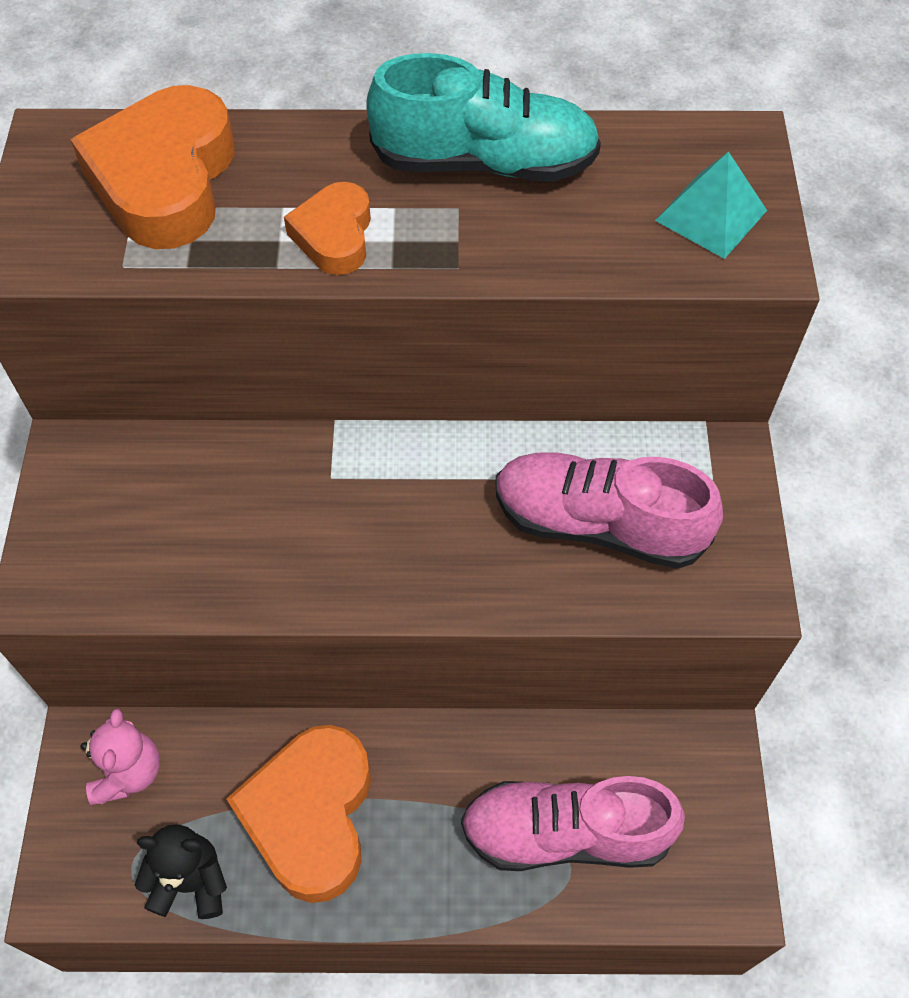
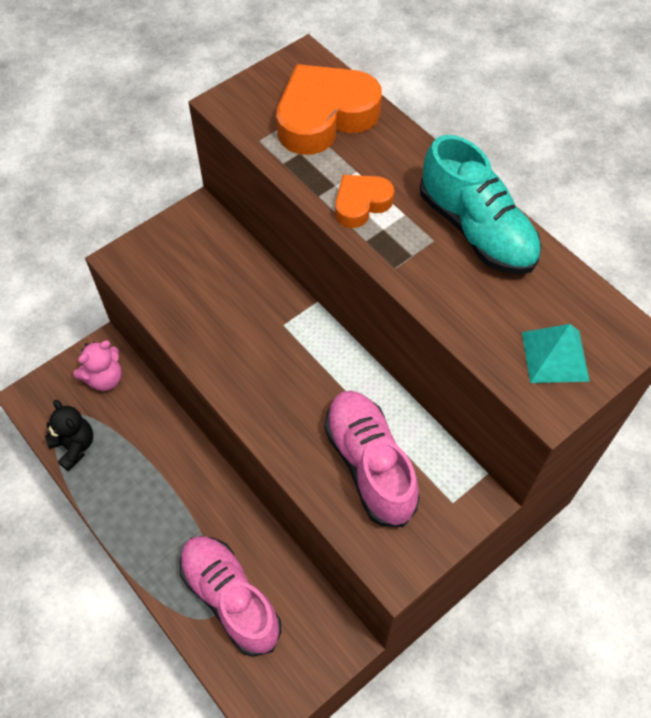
camera: 50 degrees right, 0 degrees up
orange heart [226,725,371,903] -> none

